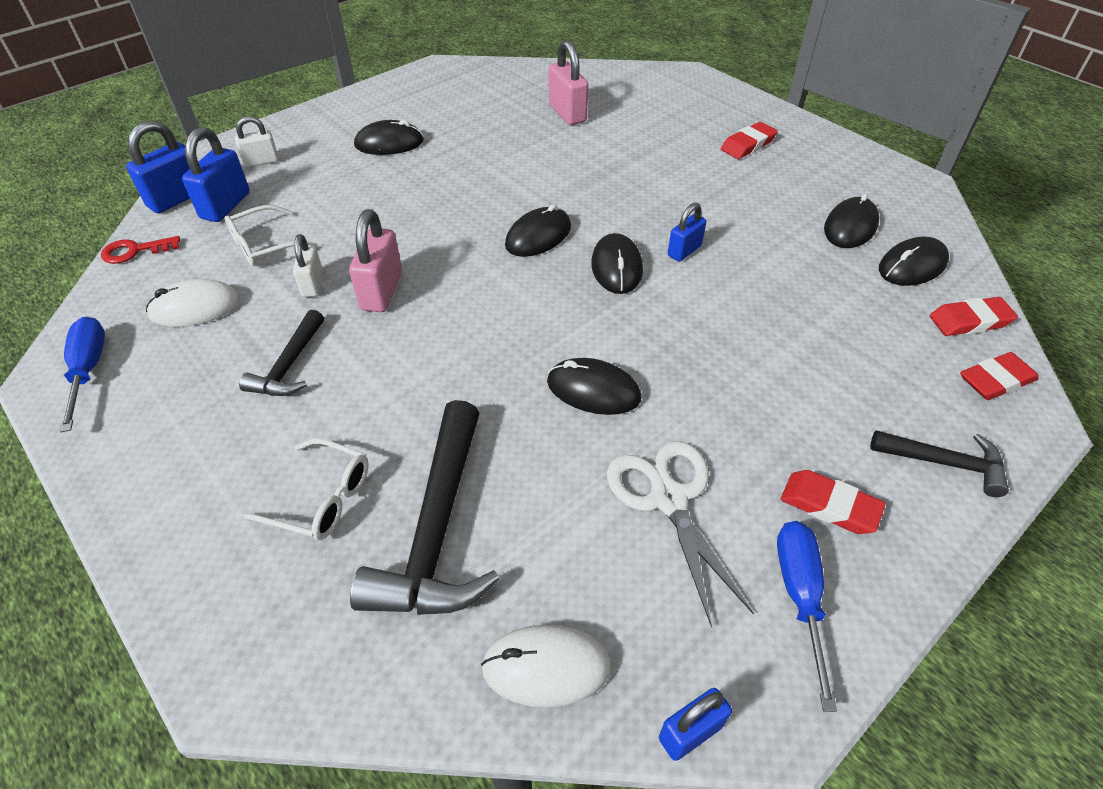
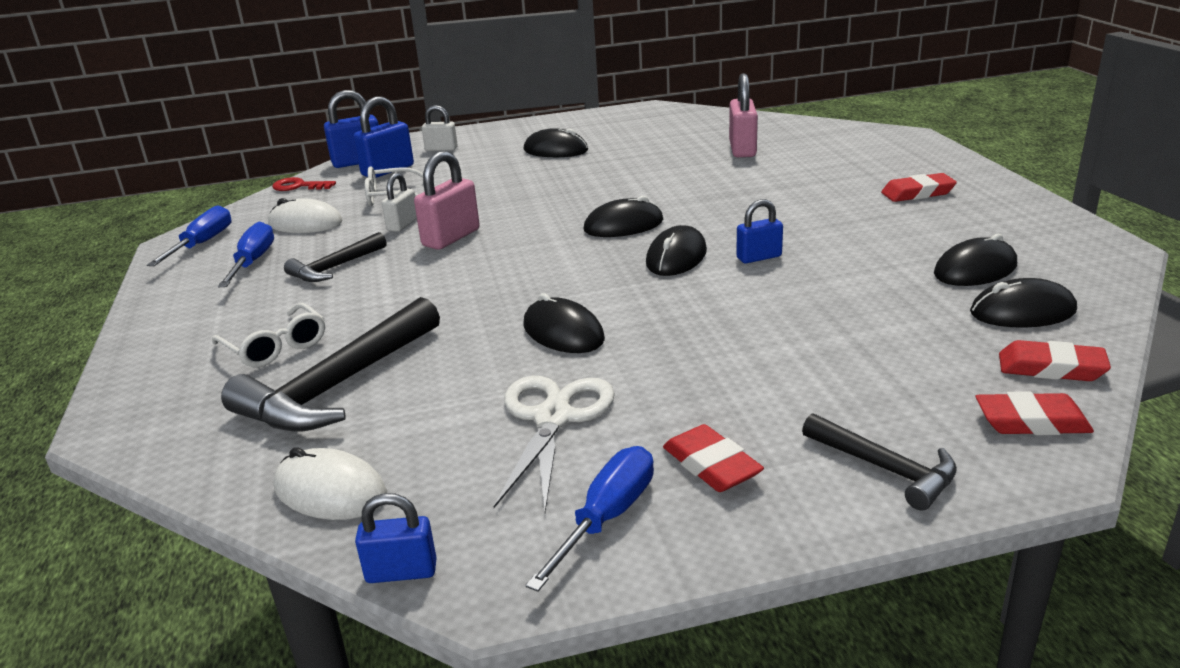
camera: 30 degrees right, 20 degrees down
none -> blue screwdriver [218,222,274,288]

